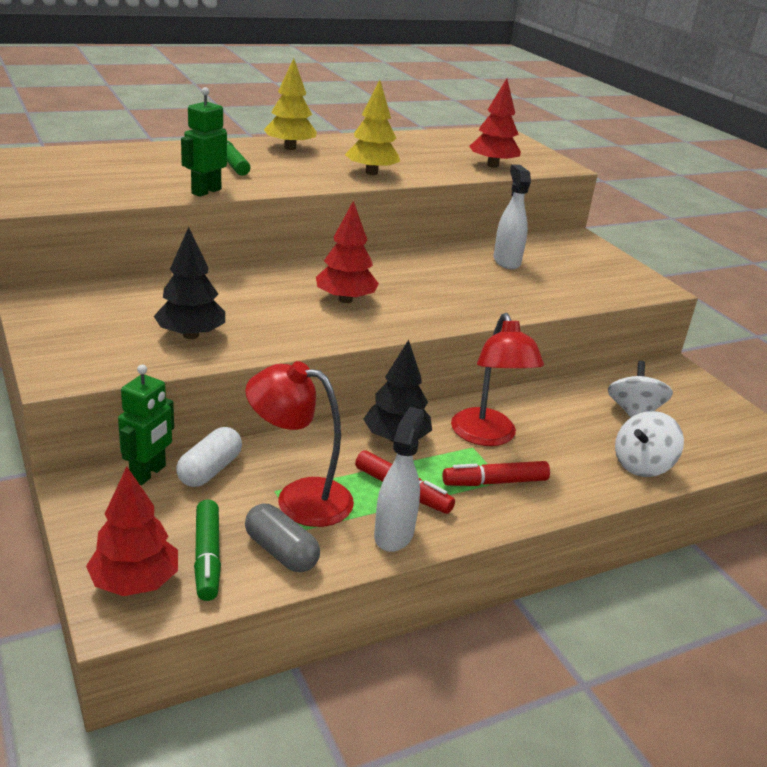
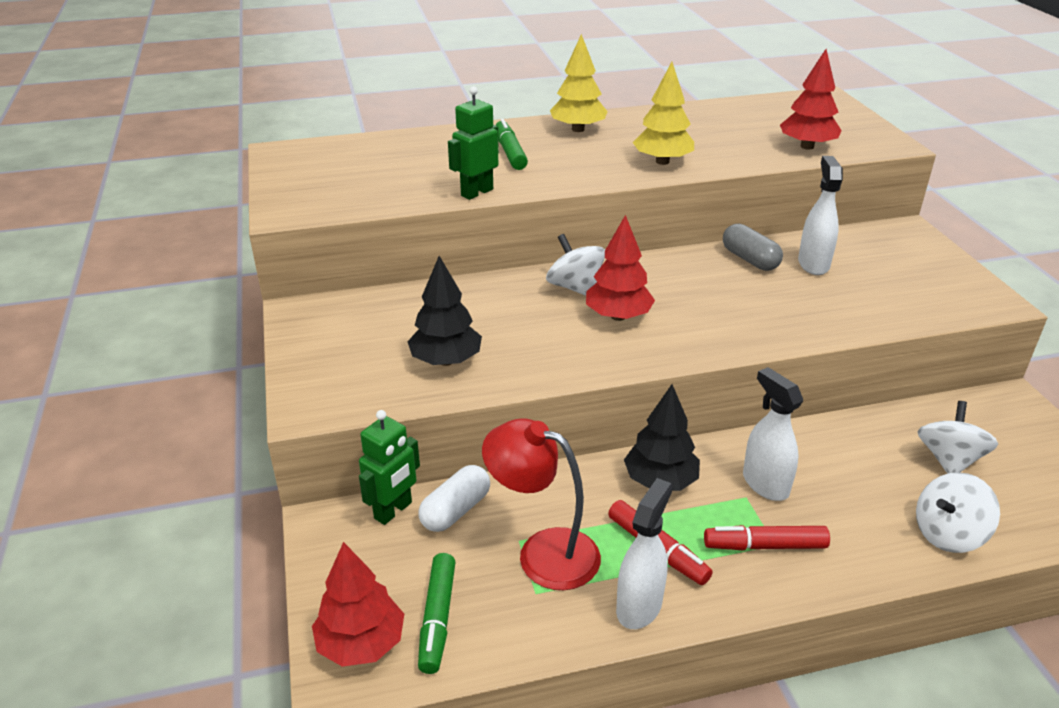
camera: 15 degrees right, 5 degrees up
grey capsule [245,504,320,572] -> grey capsule moved to [723,224,783,271]
red lamp [451,313,544,446] -> white spray bottle [743,367,803,501]
none -> white spinning top [546,234,605,296]

